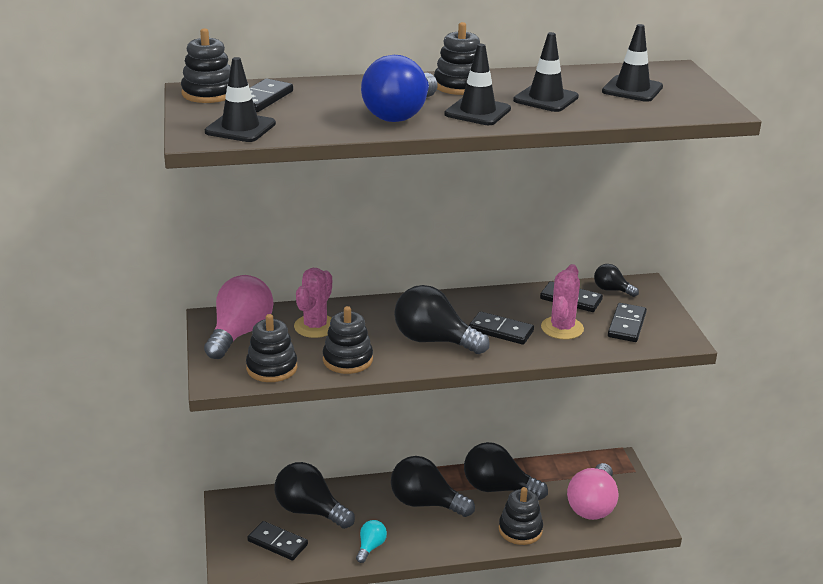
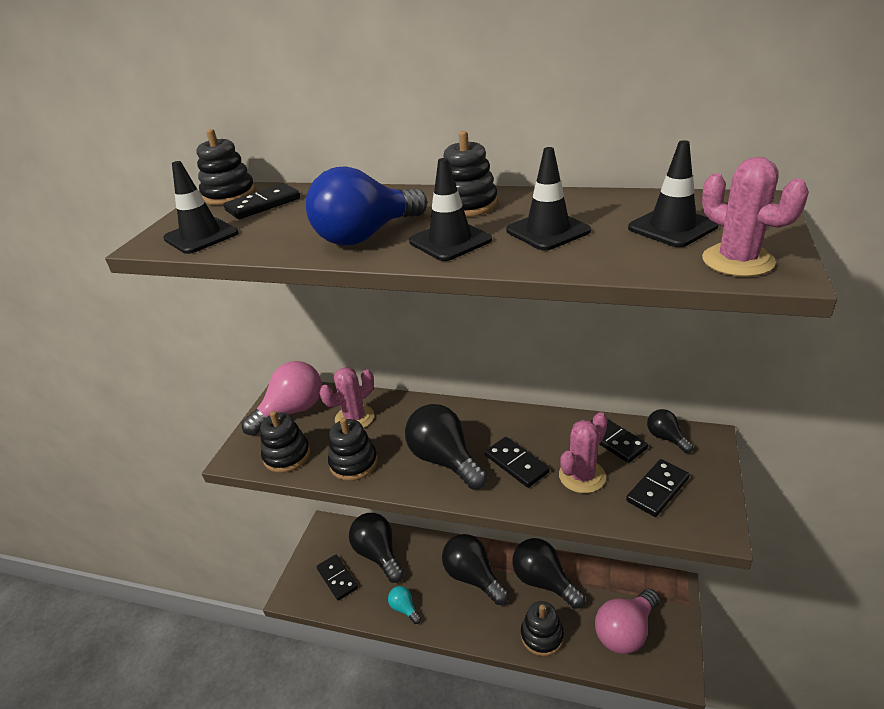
camera: 30 degrees right, 5 degrees up
turquoise light bulb [356,520,387,563] -> turquoise light bulb turned 90 degrees counterclockwise [388,586,421,624]
none -> pink cactus [702,157,809,277]

